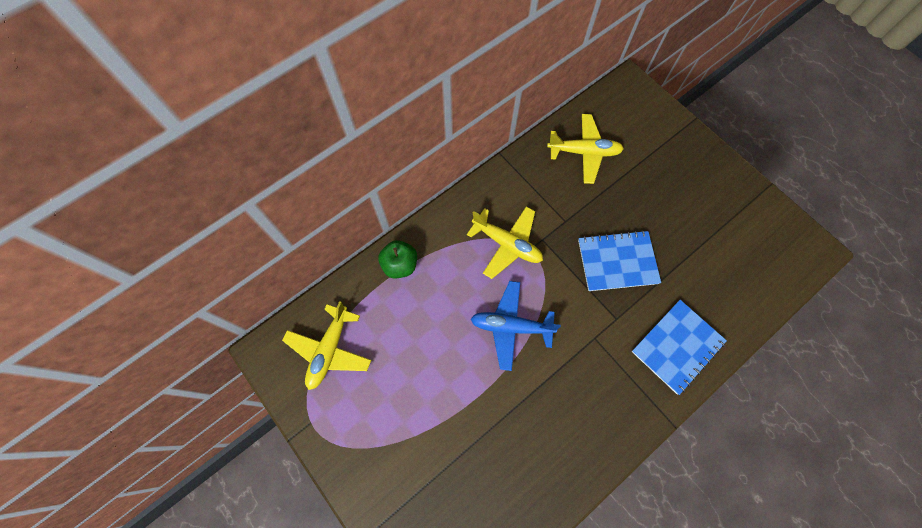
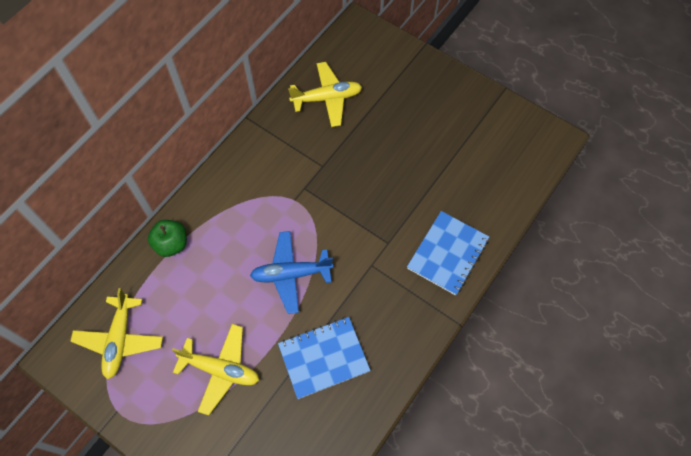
camera: 15 degrees left, 5 degrees down
yellow plane [467,206,543,279] -> yellow plane moved to [172,324,259,415]
blue notebook [578,230,661,291] -> blue notebook moved to [278,317,371,399]

